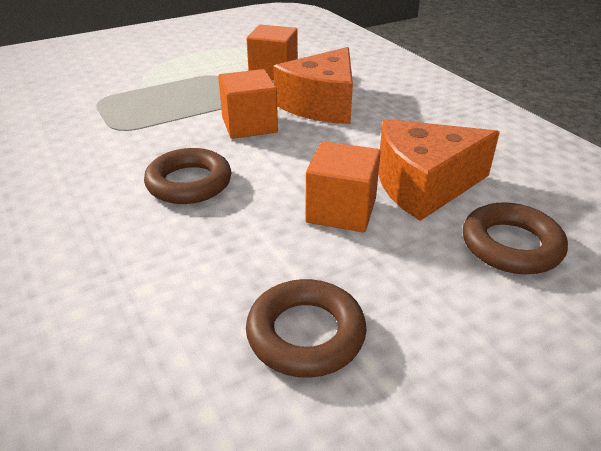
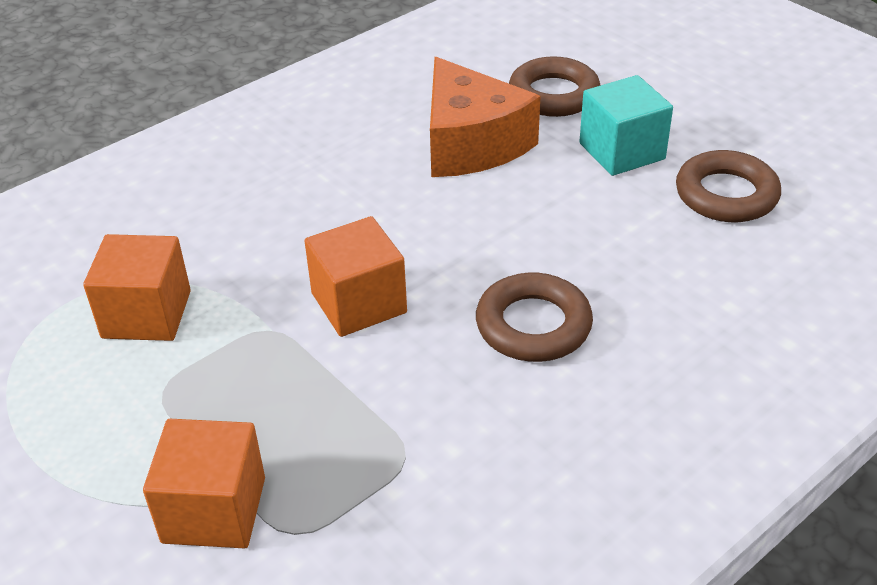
camera: 100 degrees left, 5 degrees up
orange cheese [273,47,353,124] -> none
orange cube [305,141,381,232] -> orange cube moved to [143,419,265,548]
none -> turquoise cube [579,75,673,176]

